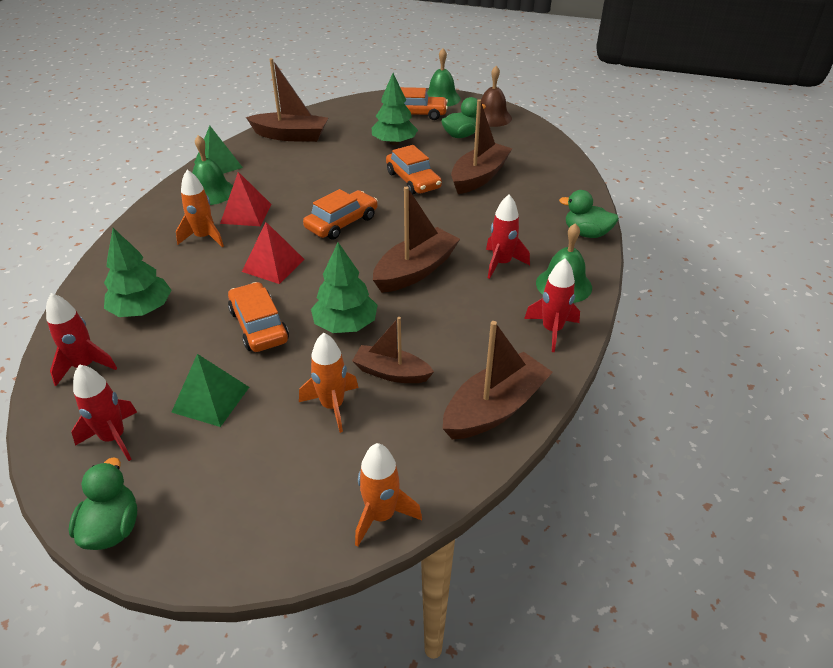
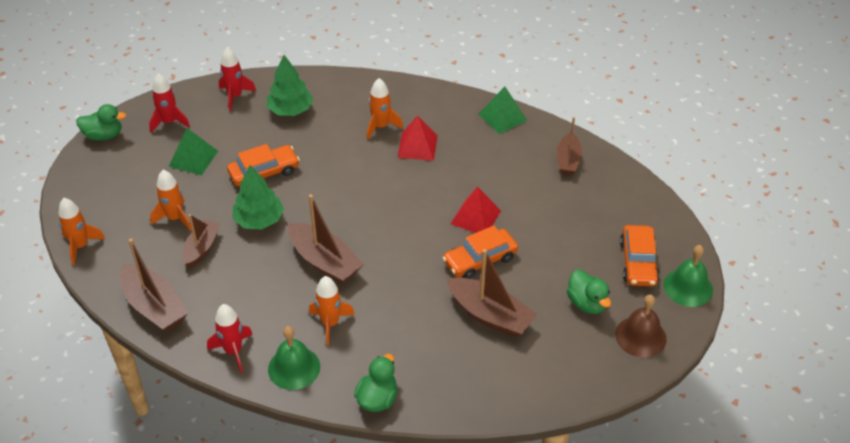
camera: 90 degrees right, 5 degrees up
green bell [192,135,233,205] -> none
red pyramid [242,222,304,284] -> red pyramid moved to [451,186,501,233]
brown boat [246,58,328,142] -> brown boat [557,117,582,175], size x0.65
orange car [303,189,378,240] -> none
green tree [372,73,418,145] -> none
red rocket [486,195,530,279] -> orange rocket [309,276,355,345]

